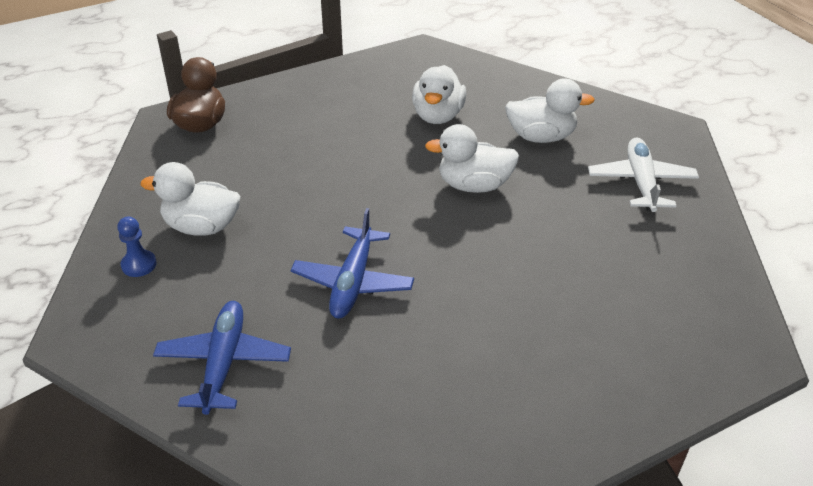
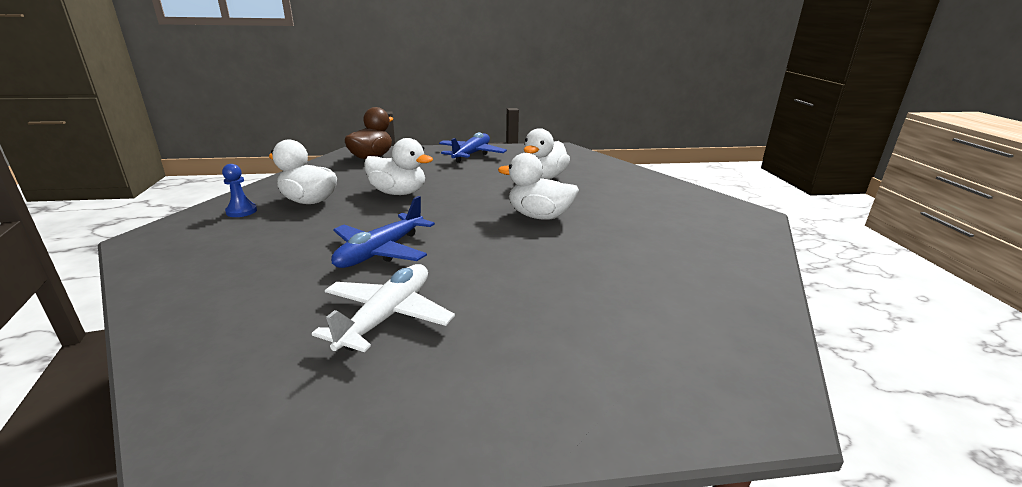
camera: 20 degrees right, 15 degrees down
blue plane [153,301,291,415] -> blue plane moved to [439,132,507,163]
white duck [505,78,595,143] -> white duck moved to [364,138,433,195]
white plane [588,137,699,212] -> white plane moved to [312,264,455,352]

